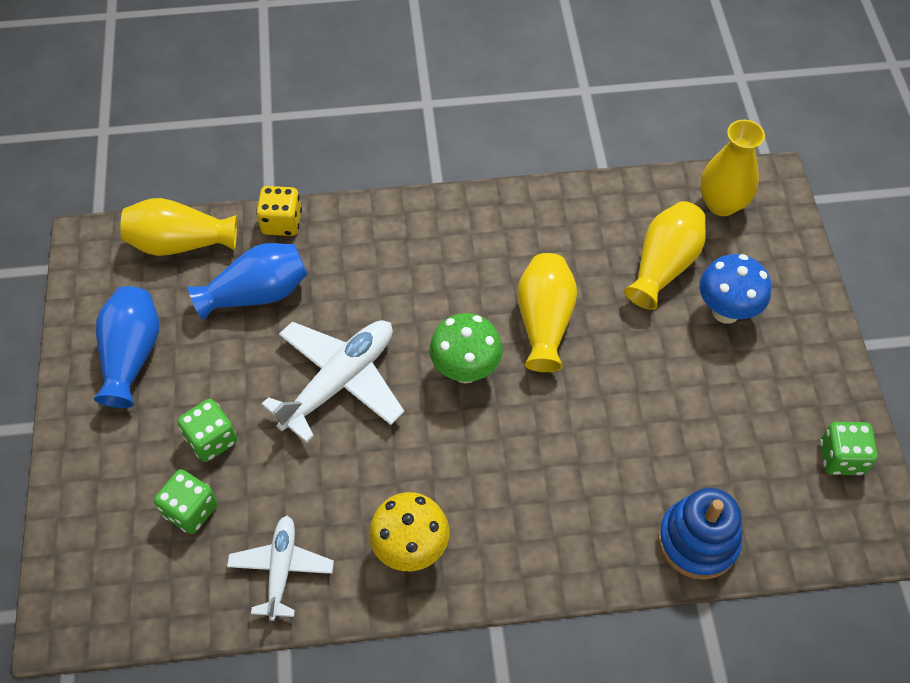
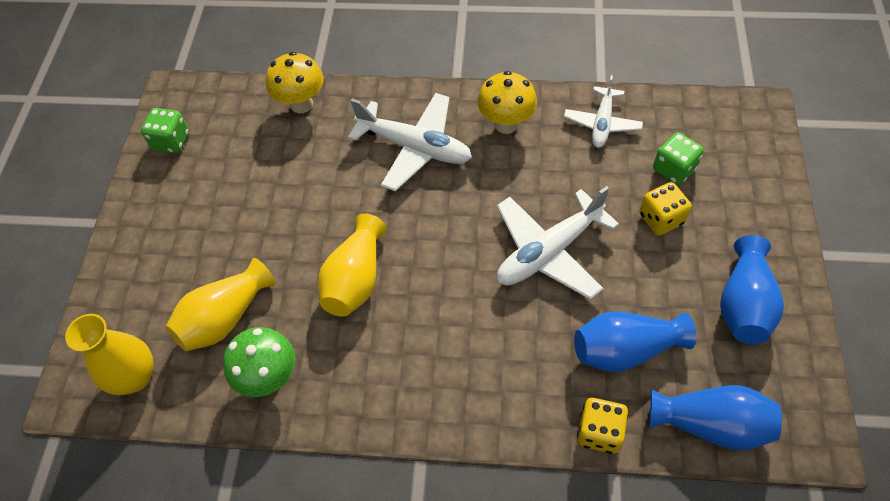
camera: 165 degrees left, 0 degrees up
yellow vase [120,198,237,256] -> blue vase [650,385,782,450]
green dice [177,399,237,462] -> yellow dice [639,182,692,236]
green mushroom [429,313,503,384] -> green mushroom moved to [223,327,295,397]
blue stacking toy [658,488,742,580] -> yellow mushroom [266,52,323,113]
blue mushroom [699,254,771,324] -> none
none -> white plane [348,93,472,191]

